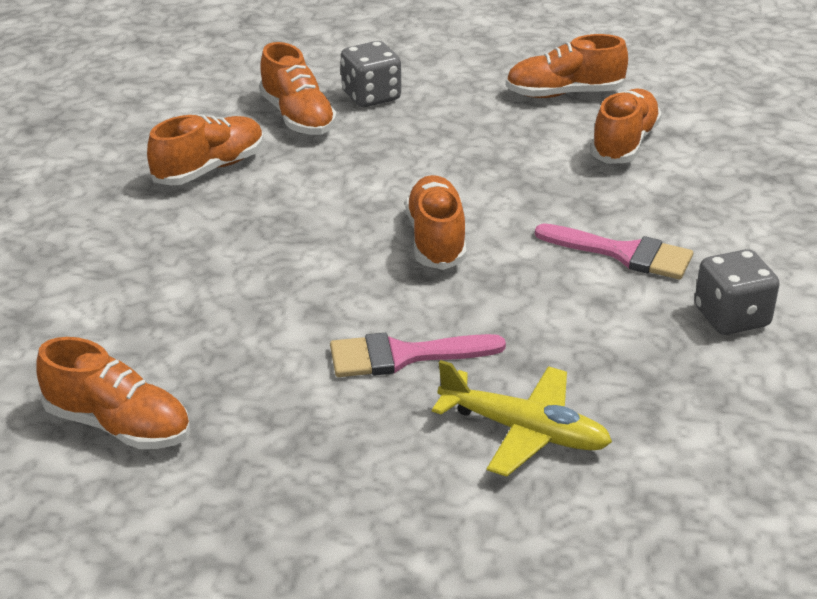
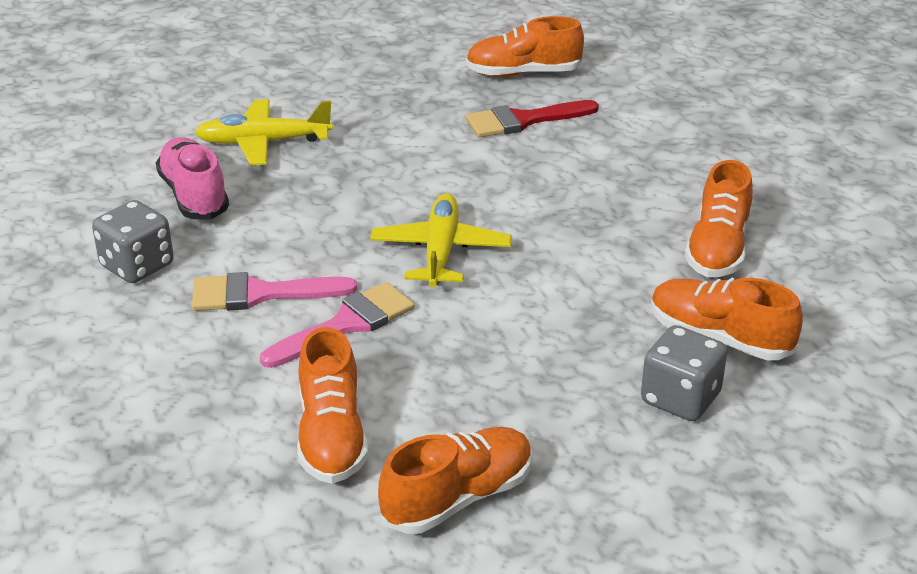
camera: 150 degrees right, 0 degrees up
pink brush [330,333,506,377] -> pink brush moved to [260,282,414,368]
orange shoe [405,175,466,270] -> yellow plane [370,193,511,287]
none -> pink shoe [156,137,229,220]
none -> red brush [466,100,599,137]

